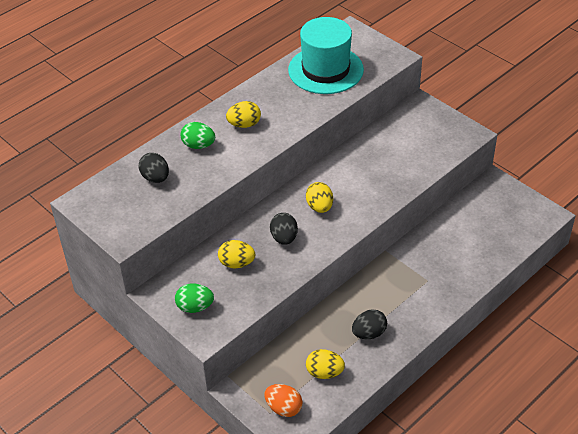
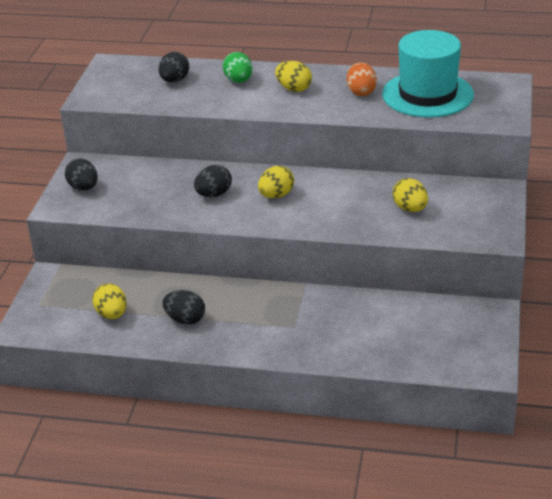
camera: 55 degrees right, 10 degrees down
green egg [175,283,214,313] -> black egg [65,158,98,190]
yellow egg [218,240,255,268] -> yellow egg moved to [392,178,428,212]
orange egg [264,384,302,417] -> orange egg moved to [347,62,377,96]

